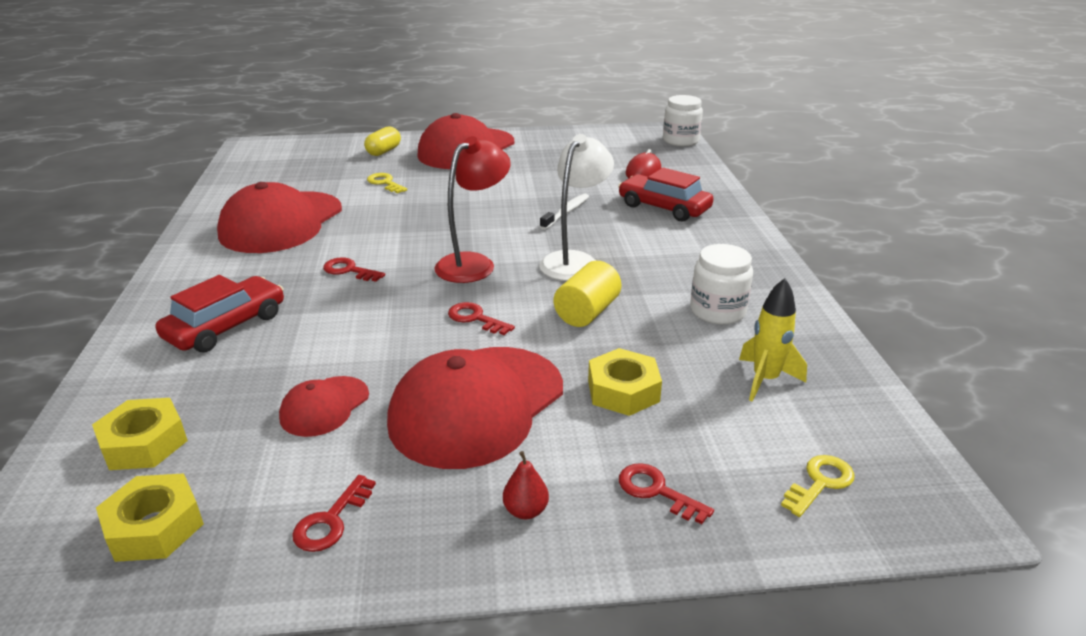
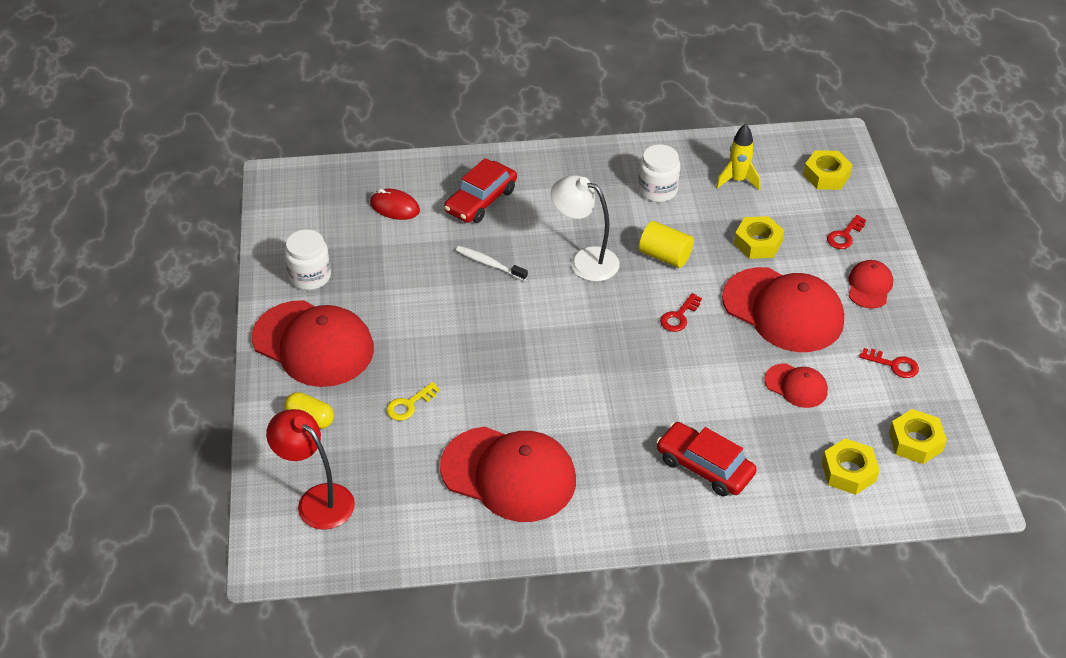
camera: 90 degrees left, 15 degrees up
red key [323,258,385,282] -> none
red lamp [434,136,511,283] -> red lamp moved to [266,409,355,530]
red pear [503,451,549,519] -> red cap [849,260,893,309]
white jar [663,95,703,146] -> white jar moved to [285,229,331,290]
yellow key [781,455,855,517] -> yellow nut [803,150,853,190]

